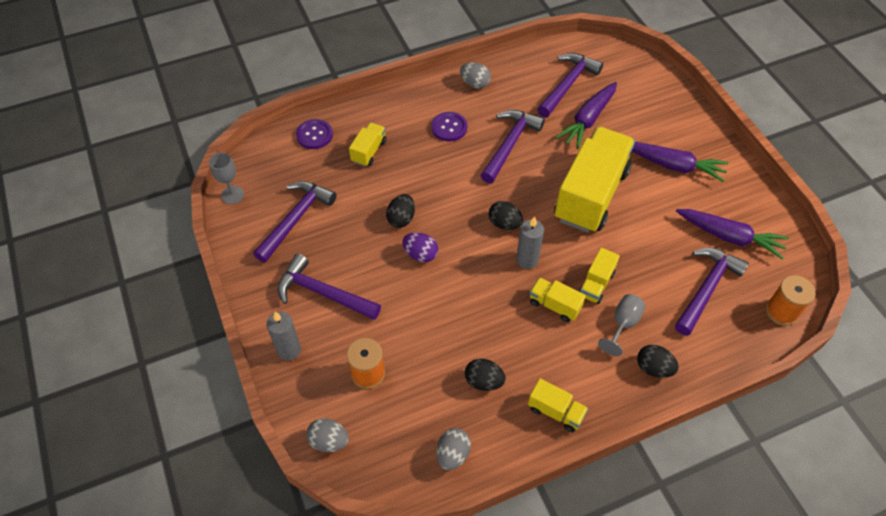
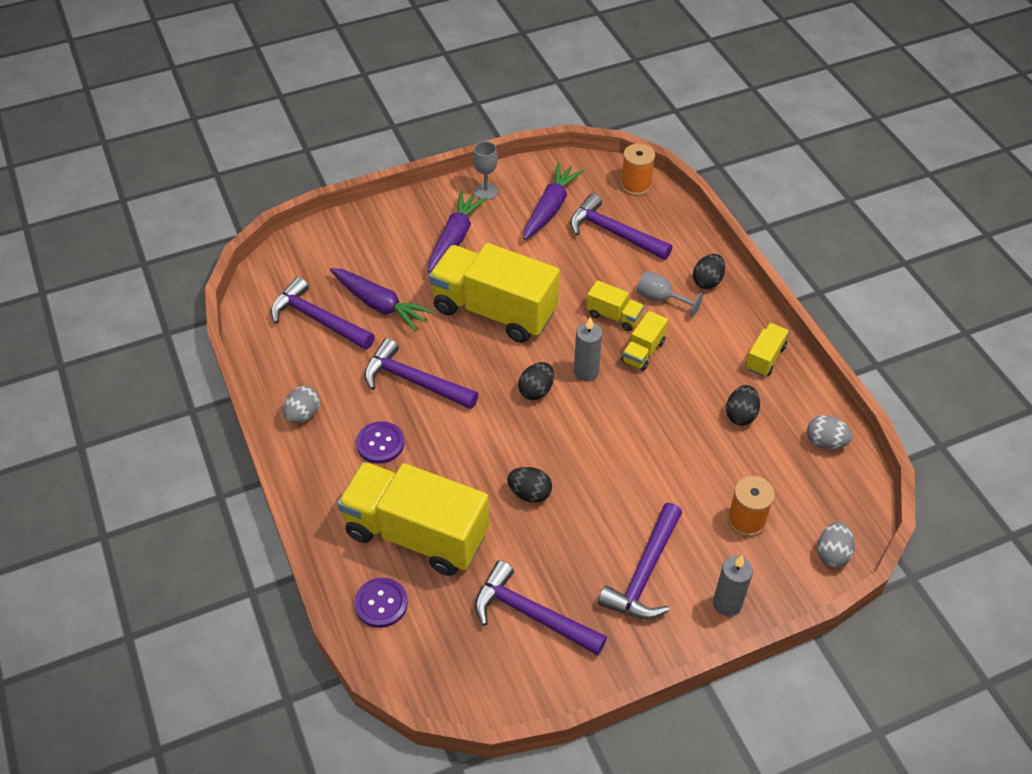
camera: 90 degrees left, 5 degrees down
grey goblet [209,152,244,204] -> grey goblet moved to [473,141,498,200]
yellow truck [349,123,387,167] -> yellow truck [337,462,489,576], size x2.26
purple egg [402,232,438,262] -> none

